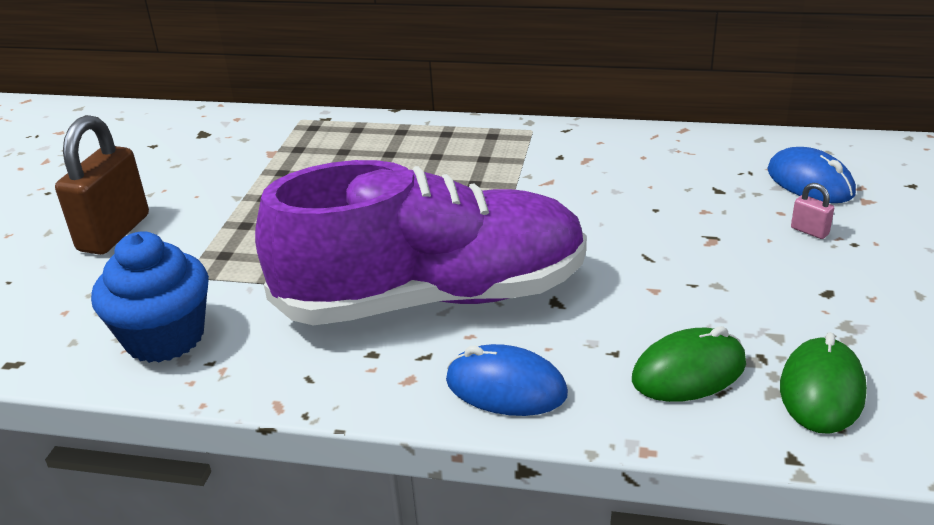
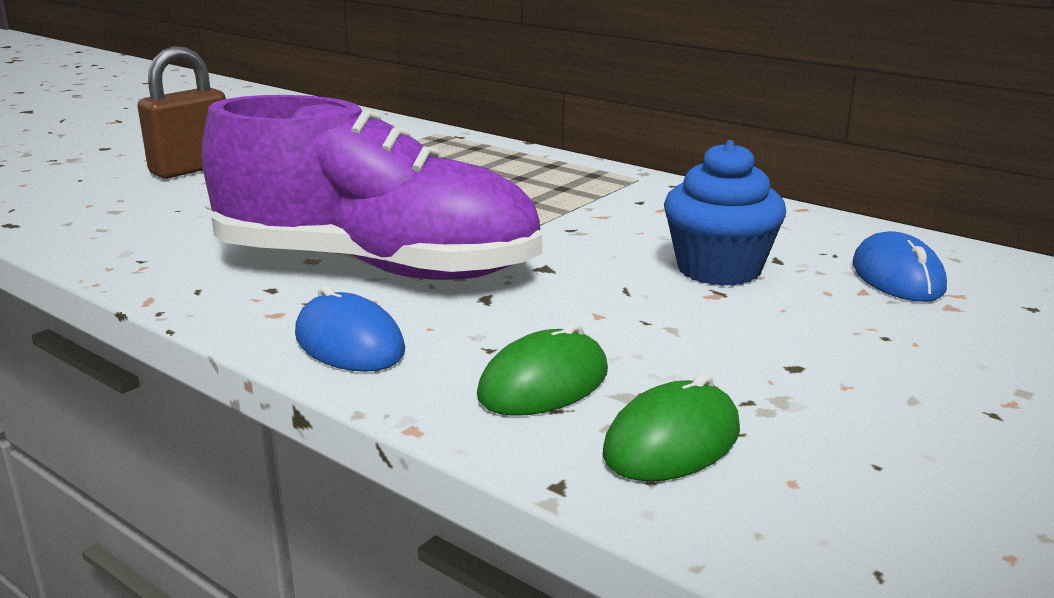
camera: 25 degrees right, 10 degrees down
blue cupcake [91,231,209,363] -> blue cupcake moved to [664,140,786,286]
green mouse [632,326,746,402] -> green mouse turned 45 degrees counterclockwise [477,322,608,416]
pink padlock [791,183,834,239] -> none

